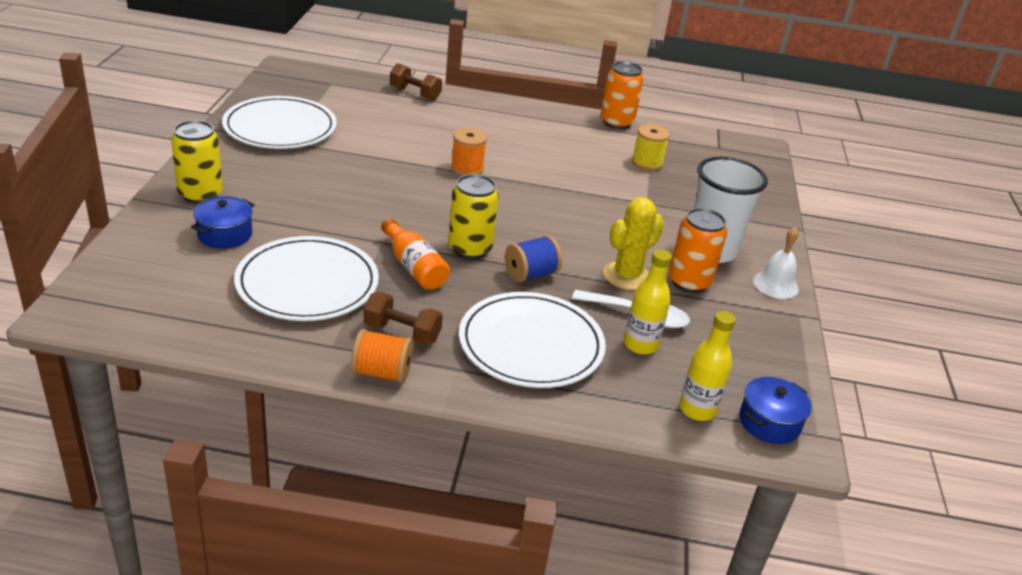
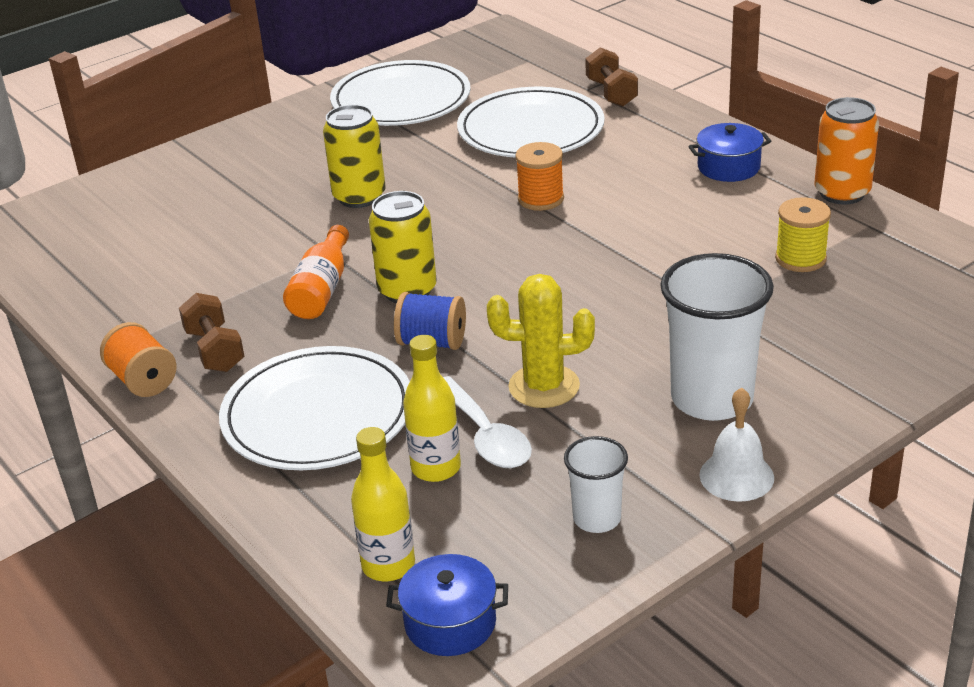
camera: 50 degrees right, 0 degrees up
yellow can [171,120,223,204] -> yellow can moved to [323,105,386,208]
blue pot [191,196,254,249] -> blue pot moved to [688,123,771,182]
white plate [234,236,379,321] -> white plate moved to [457,87,605,158]
orange can [669,208,727,293] -> none
none -> white cup [564,436,628,533]

